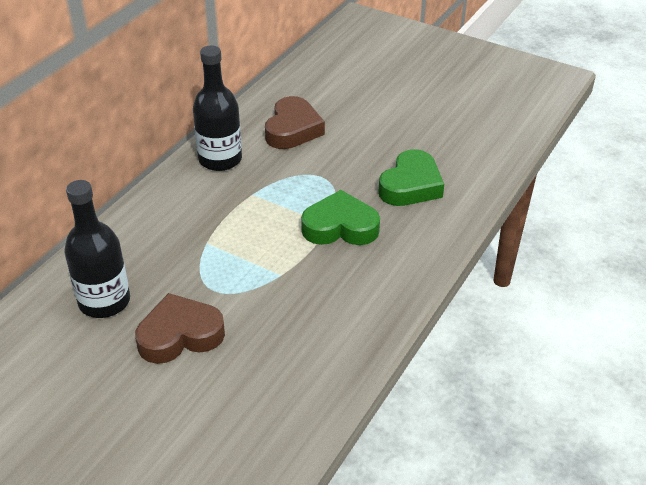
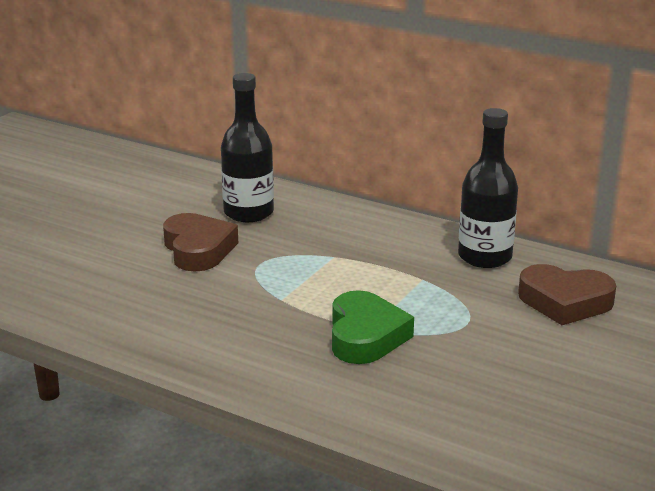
camera: 90 degrees right, 15 degrees down
green heart [379,149,444,206] -> none

